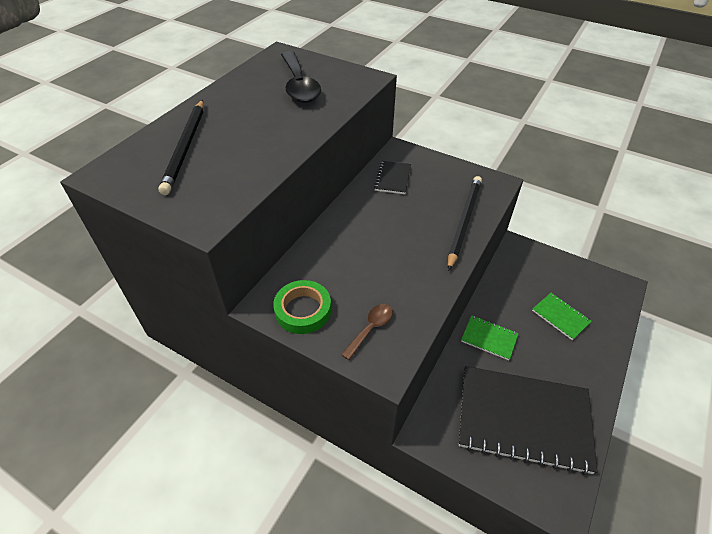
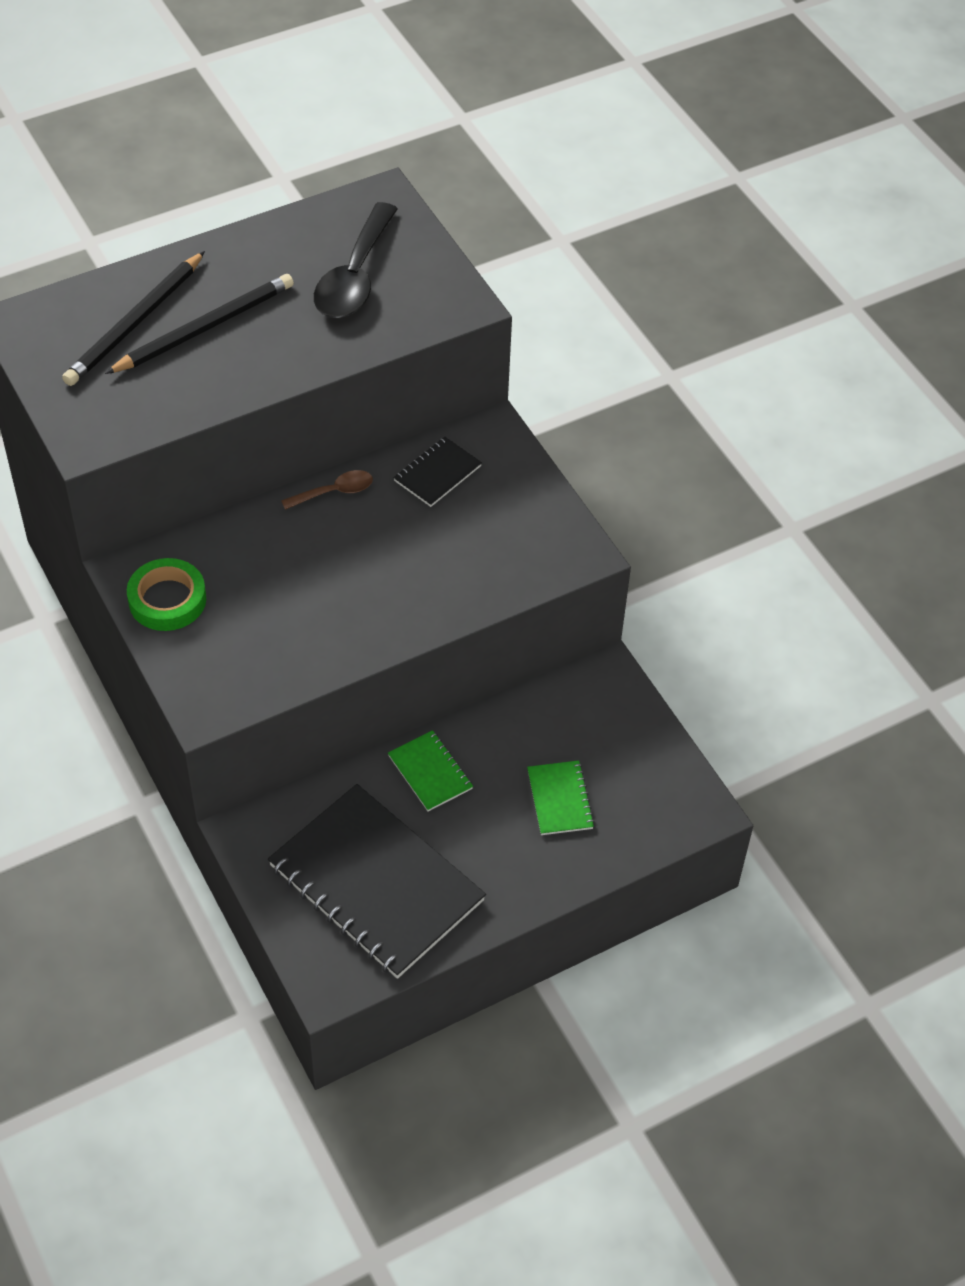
camera: 30 degrees right, 5 degrees up
brown spoon [341,304,393,360] -> brown spoon moved to [281,470,373,510]
black pencil [448,176,482,271] -> black pencil moved to [105,274,294,374]

